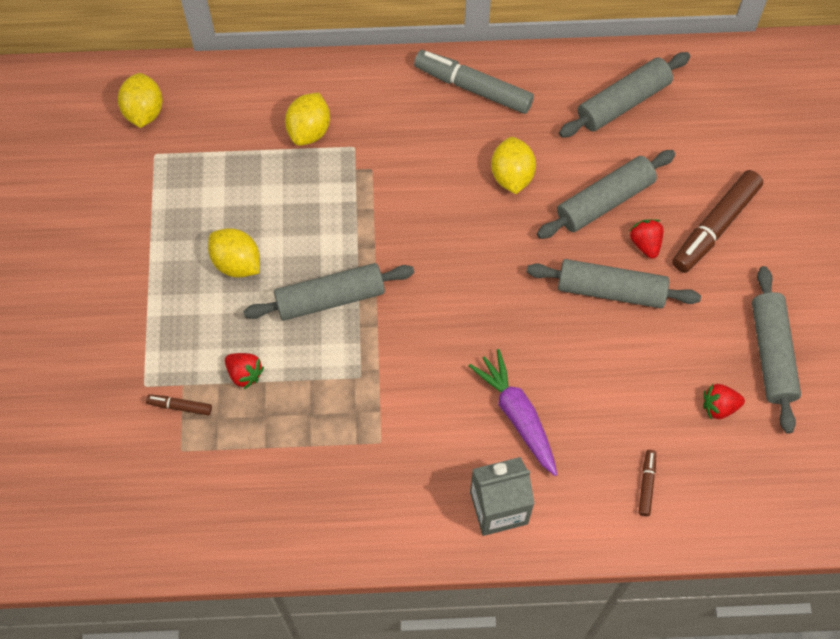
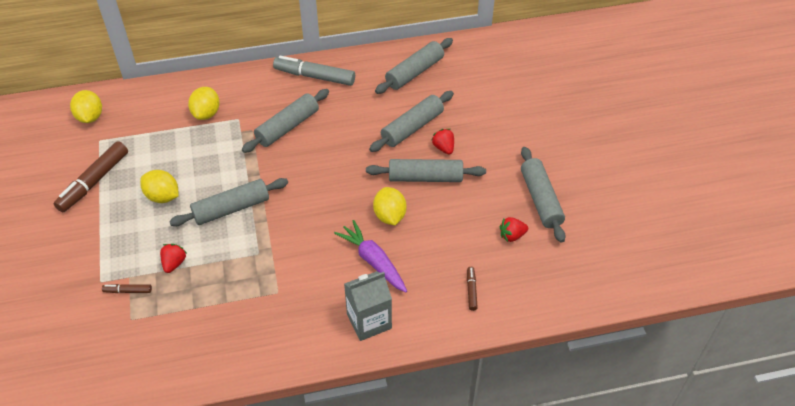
camera: 10 degrees left, 15 degrees down
red strawberry [225,353,264,389] -> red strawberry turned 105 degrees counterclockwise [160,244,186,273]
yellow lemon [491,137,536,194] -> yellow lemon moved to [373,187,406,225]
brown marker [672,170,763,273] -> brown marker moved to [54,141,128,212]
none -> grey rolling pin [242,89,329,153]

